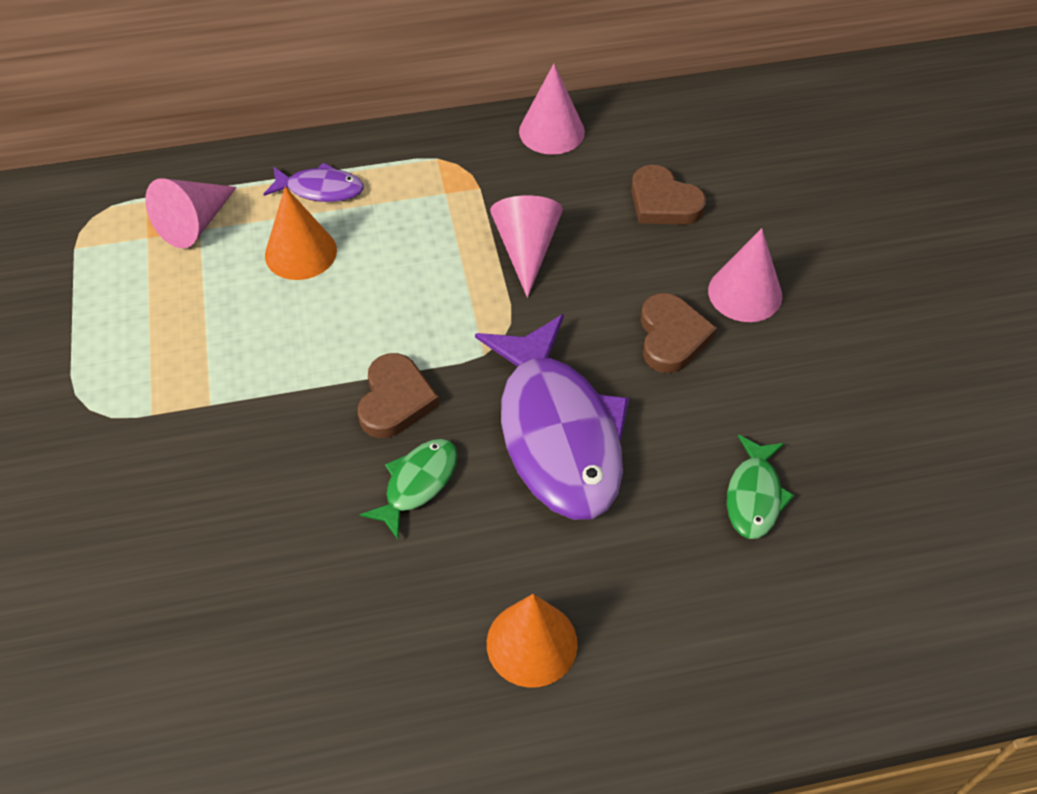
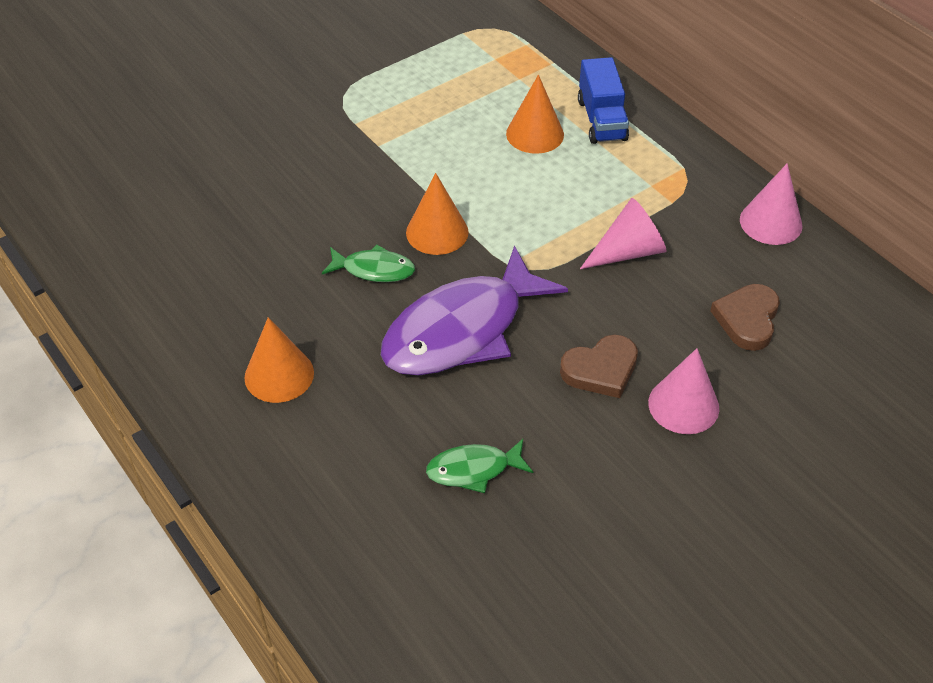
camera: 65 degrees right, 5 degrees down
pink cone [145,178,237,248] -> none
purple fish [264,163,364,202] -> blue truck [578,57,629,144]
brown heart [358,353,439,438] -> orange cone [406,173,469,255]

